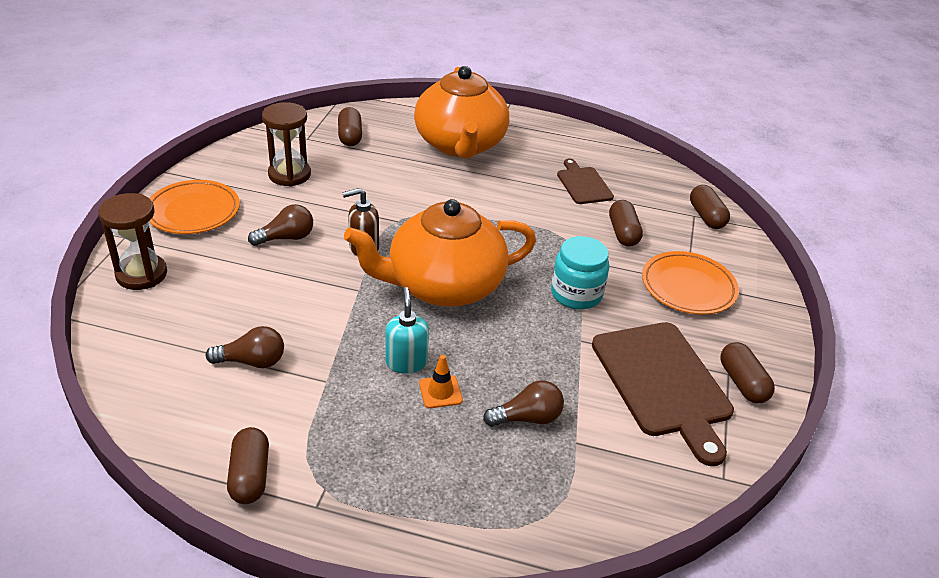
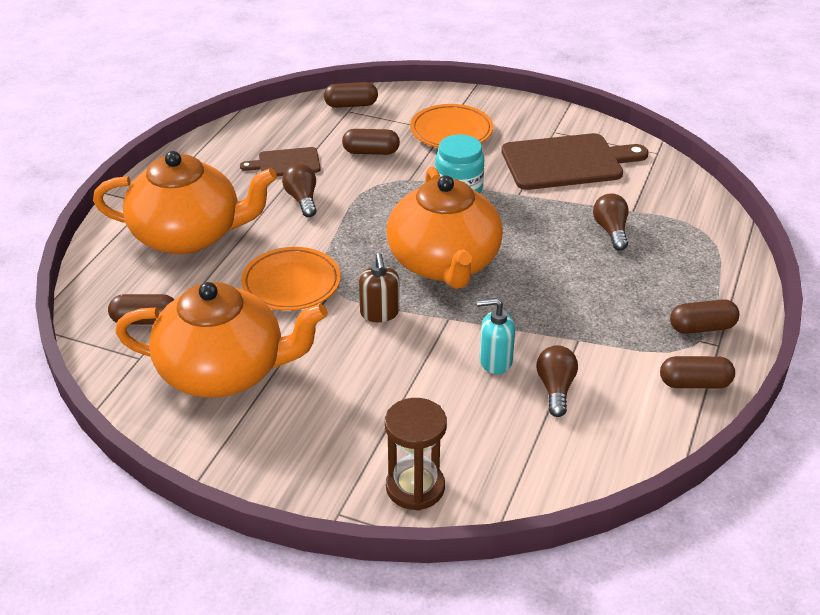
camera: 80 degrees left, 0 degrees up
orange plate [149,180,240,234] -> orange plate moved to [241,247,341,311]
brown light bulb [248,204,313,246] -> brown light bulb moved to [282,164,317,217]
brown hourglass [262,102,311,187] -> orange teapot [115,282,328,398]
turquoise soap dispenser [385,287,429,374] -> turquoise soap dispenser moved to [477,298,515,374]
orange traffic cone [419,355,463,408] -> none
brown capsule [720,342,775,403] -> brown capsule moved to [670,299,739,334]

